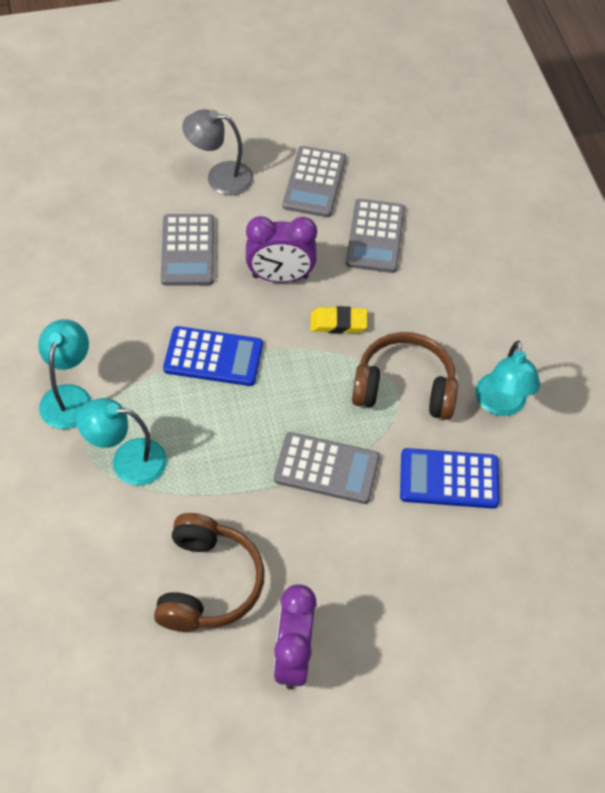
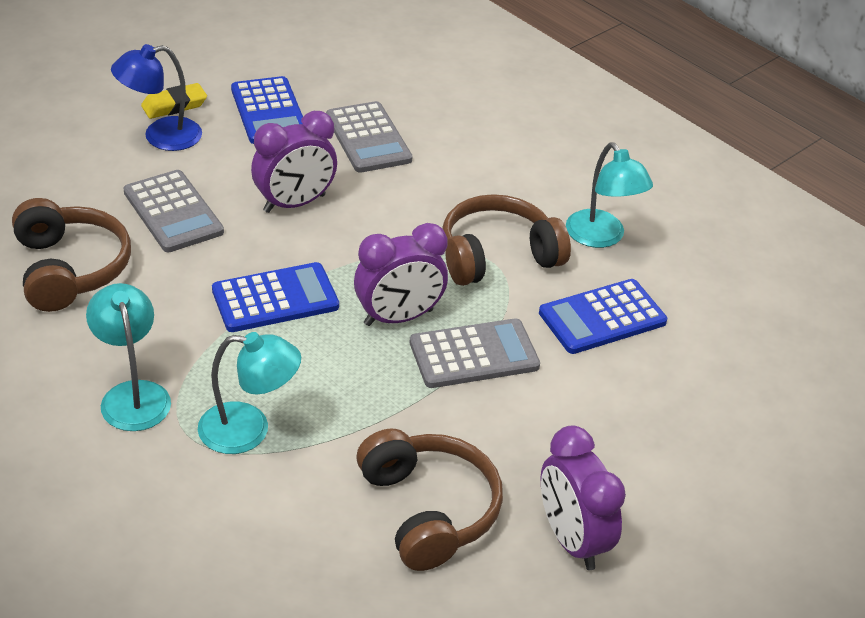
camera: 30 degrees left, 15 degrees down
turquoise lamp [76,398,167,485] -> turquoise lamp turned 150 degrees counterclockwise [198,332,301,454]
grey lamp [182,109,254,195] -> blue lamp [111,44,202,151]
grey calculator [283,146,346,217] -> blue calculator [231,76,303,144]
yellow eraser [311,306,368,333] -> yellow eraser moved to [141,83,207,119]
none -> brown headphones [12,198,131,312]
none -> purple clock [354,223,448,326]

